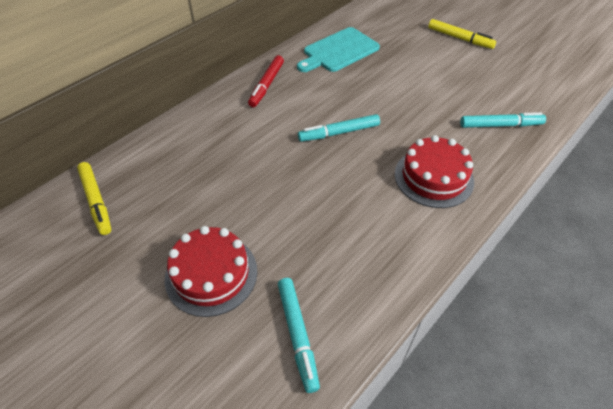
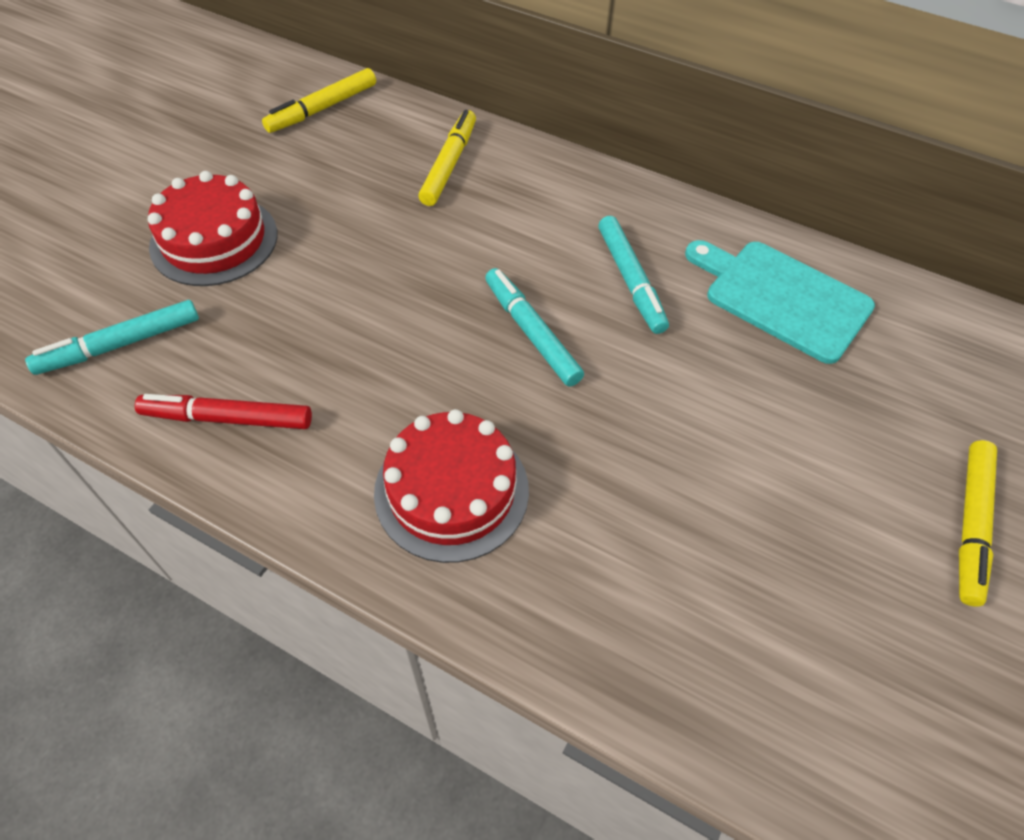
camera: 75 degrees right, 5 degrees up
red marker [248,55,284,107] -> red marker moved to [135,394,312,429]
turquoise marker [460,112,546,128] -> turquoise marker moved to [598,216,669,334]
none -> yellow marker [419,110,476,206]

